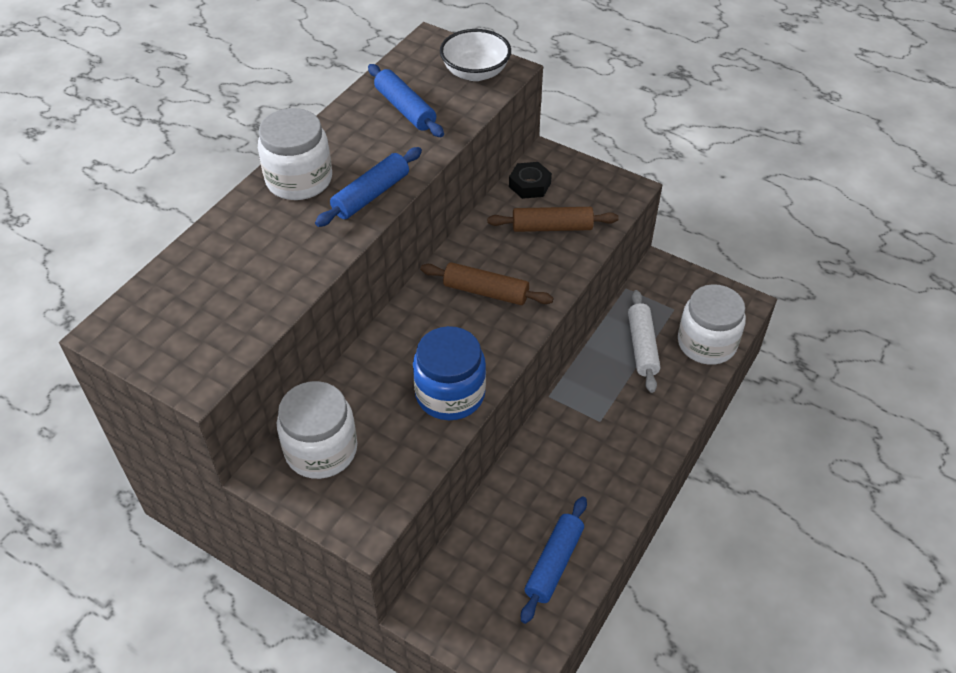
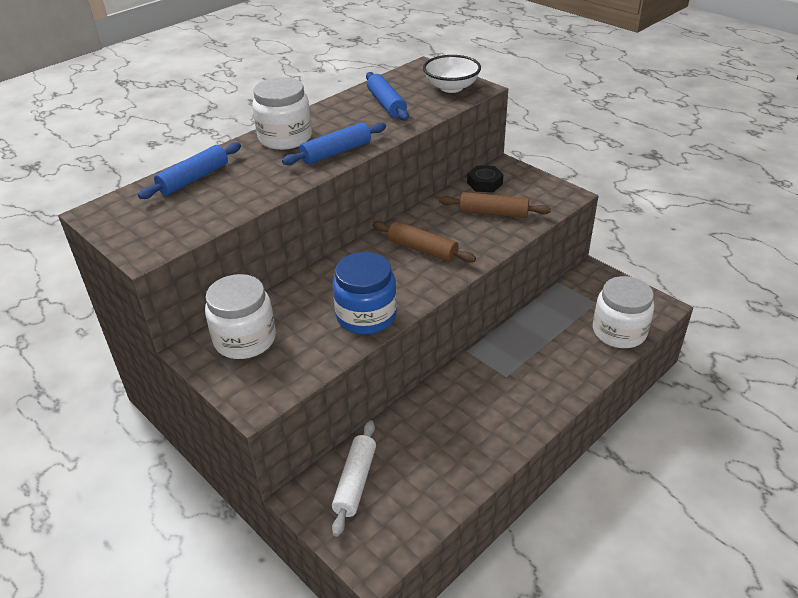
camera: 15 degrees right, 10 degrees down
blue rolling pin [521,497,587,624] -> blue rolling pin moved to [138,142,241,199]
white rolling pin [628,290,660,393] -> white rolling pin moved to [332,420,376,537]

